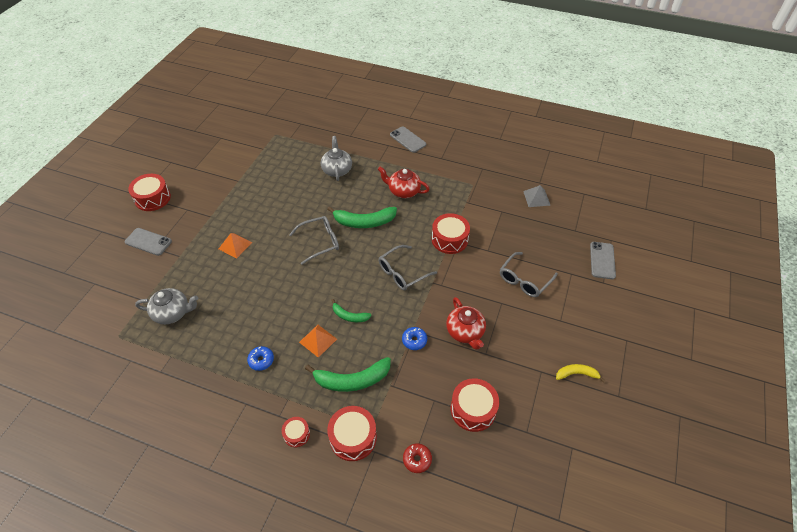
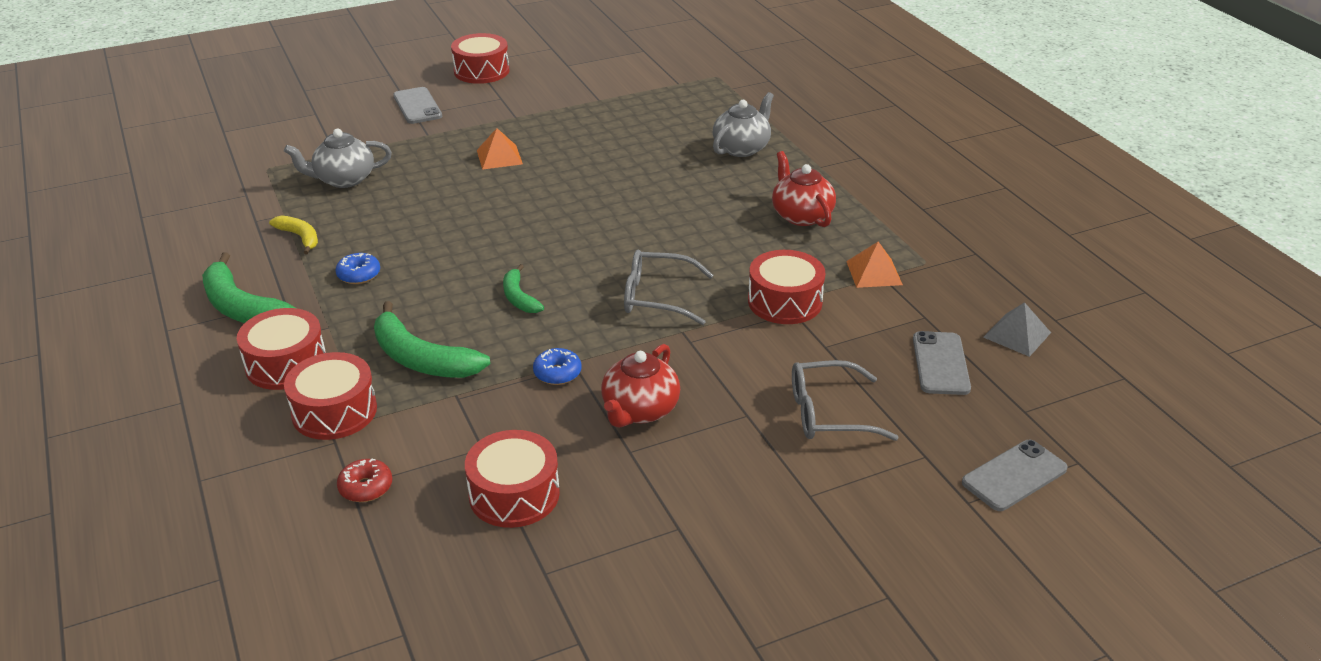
camera: 45 degrees right, 15 degrees down
grey teapot [135,288,198,324] -> grey teapot turned 120 degrees clockwise [284,129,392,188]
red drum [282,417,310,447] -> red drum [237,308,326,390], size x1.79
grey glasses [289,216,339,265] -> none
orange pyramid [299,325,337,358] -> orange pyramid moved to [846,242,903,288]
green banana [327,206,397,228] -> green banana moved to [202,252,298,323]
grey phone [390,126,426,153] -> grey phone moved to [913,331,971,395]
yellow banana [556,364,605,382] -> yellow banana moved to [269,215,318,254]

